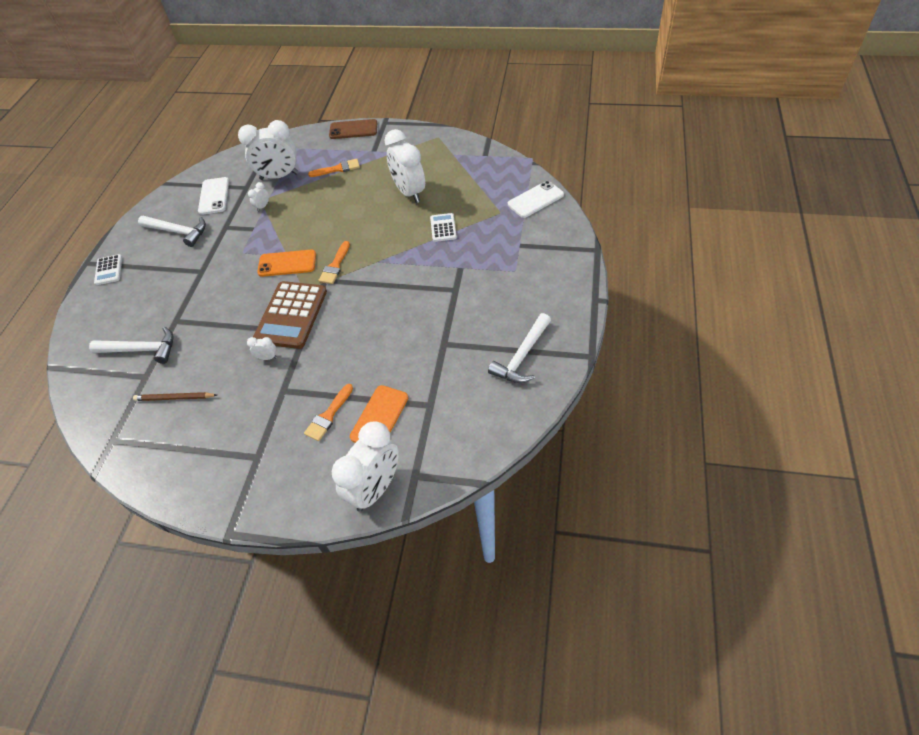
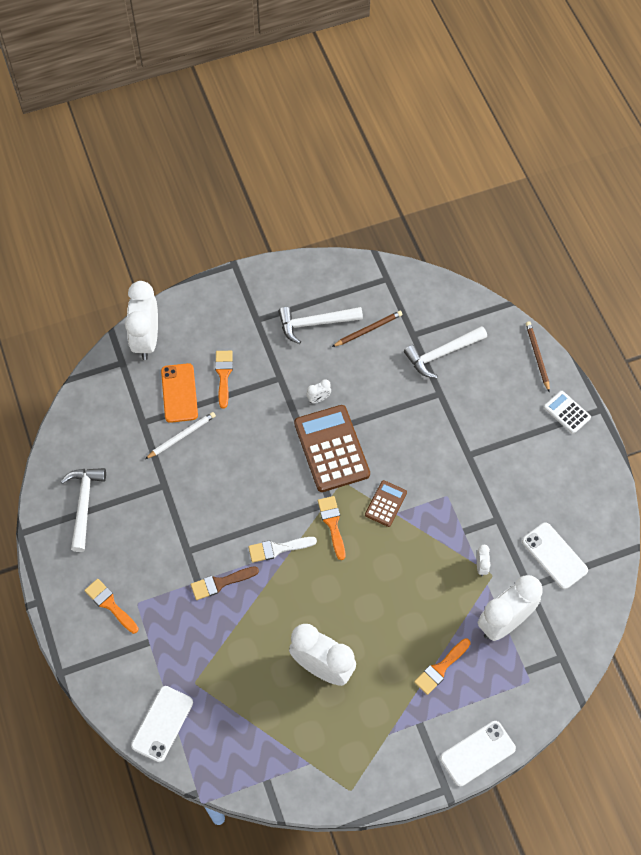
camera: 145 degrees right, 10 degrees up
white hammer [138,216,206,247] -> white hammer moved to [278,307,363,344]
orange phone [257,250,316,277] -> brown calculator [365,480,407,527]
brown phone [329,119,377,139] -> white phone [440,721,516,786]
white calculator [430,213,457,242] -> none
none -> orange brush [84,579,139,634]
none -> white pencil [145,412,216,459]
none -> brown brush [191,566,259,600]
none -> white brush [248,537,317,563]
none -> brown pencil [526,321,550,393]

